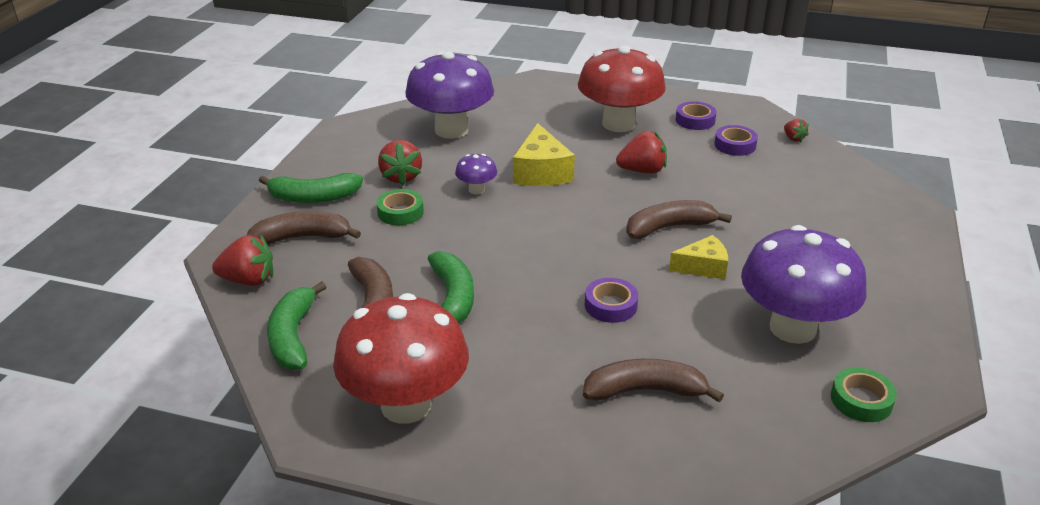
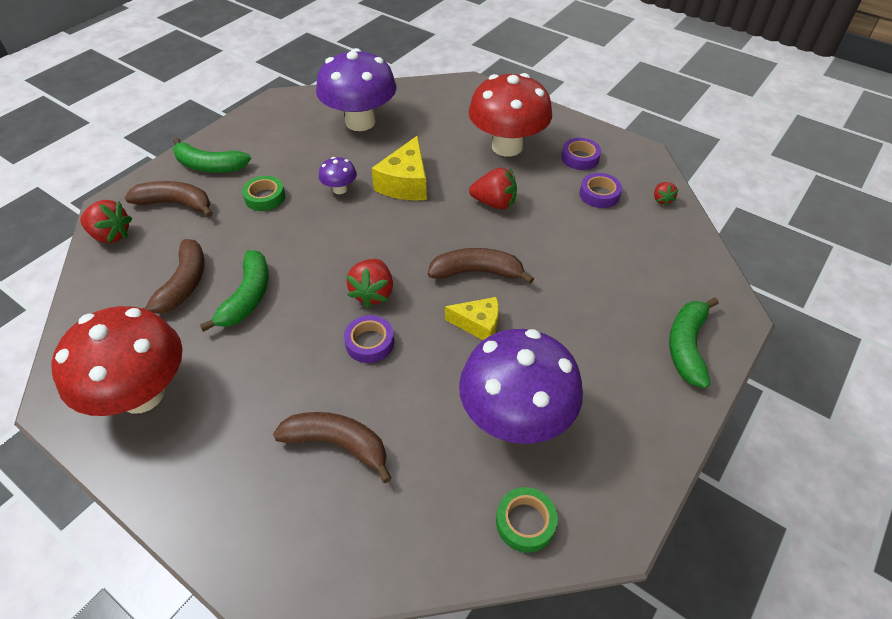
camera: 20 degrees right, 15 degrees up
green banana [267,281,326,370] -> green banana moved to [669,298,719,388]
red strawberry [378,140,422,185] -> red strawberry moved to [346,259,393,308]

